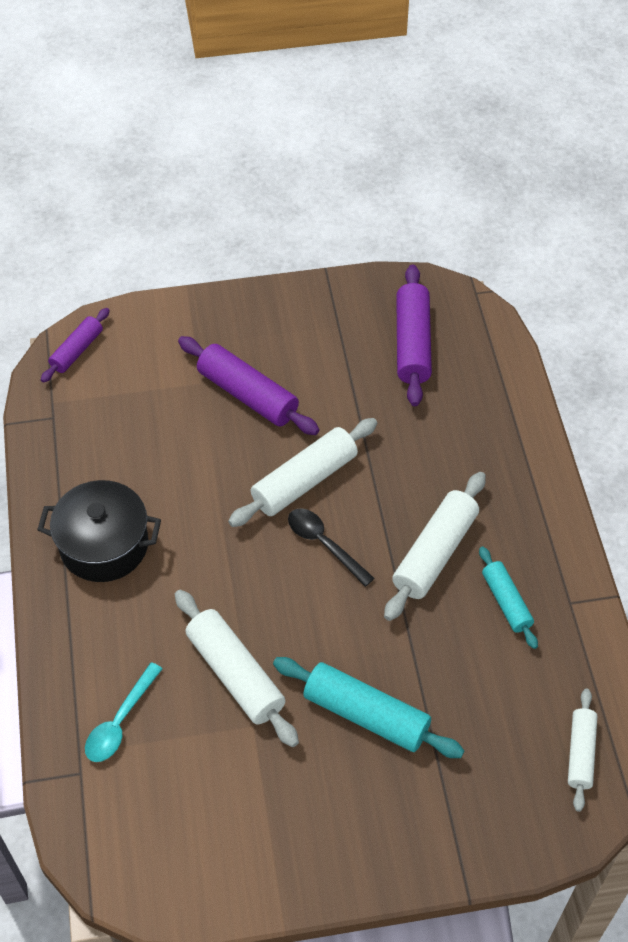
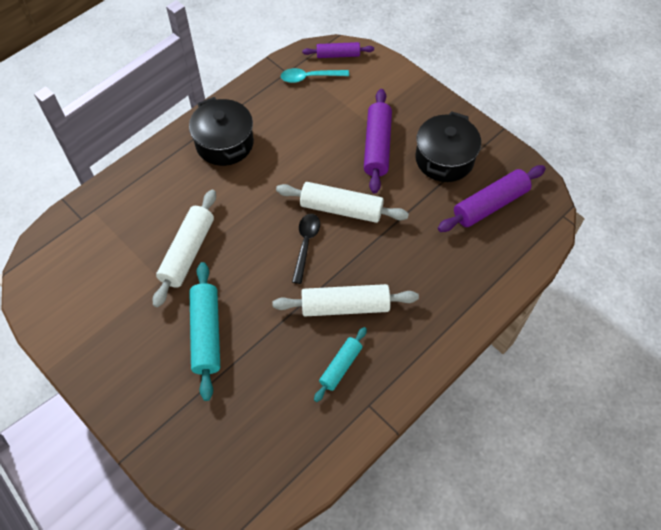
camera: 55 degrees right, 5 degrees up
turquoise spoon [85,662,163,762] -> turquoise spoon moved to [281,68,349,83]
white rolling pin [568,689,598,812] -> none
none -> black pot [415,111,481,182]

